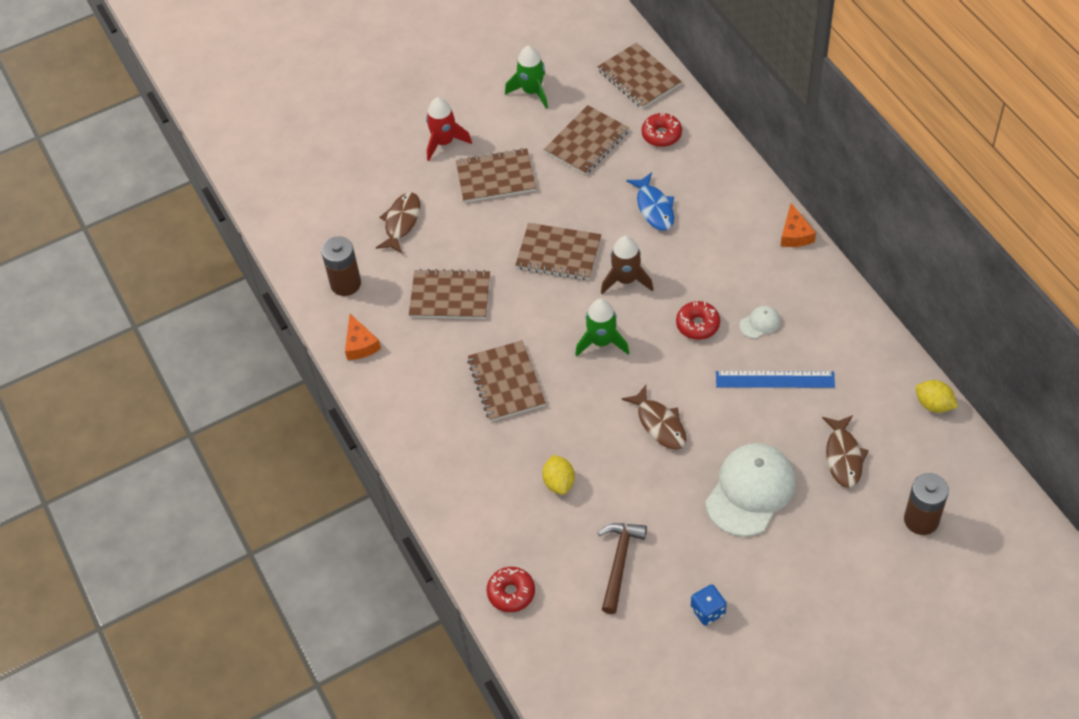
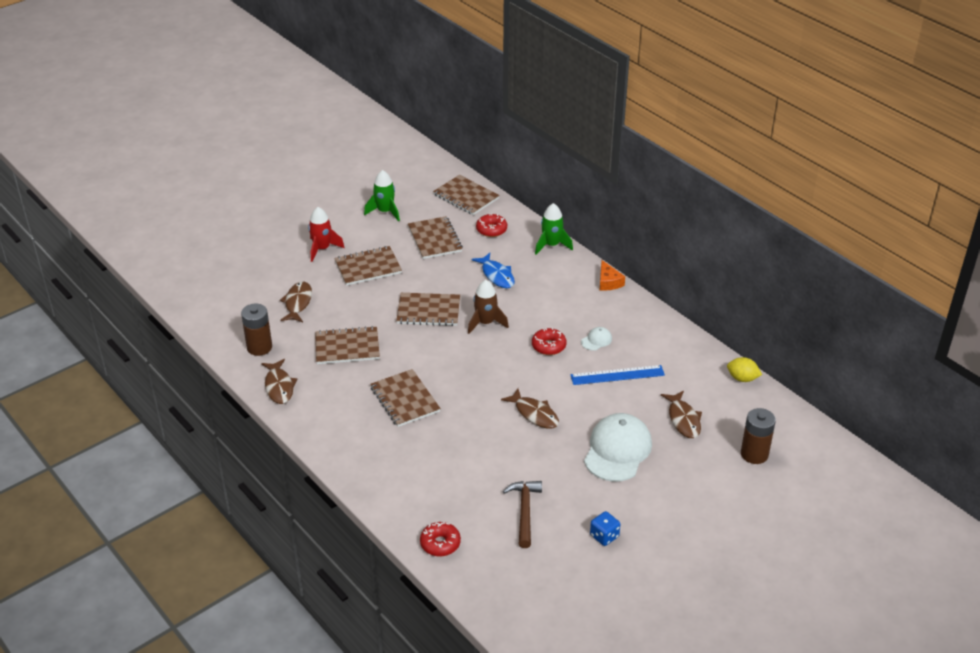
camera: 15 degrees left, 15 degrees down
orange cheese [345,314,381,360] -> brown fish [261,359,298,404]
yellow lemon [542,455,575,495] -> none
brown notebook [544,105,629,175] -> brown notebook turned 45 degrees counterclockwise [408,216,463,259]
green rocket [575,299,629,356] -> green rocket moved to [535,203,573,255]

